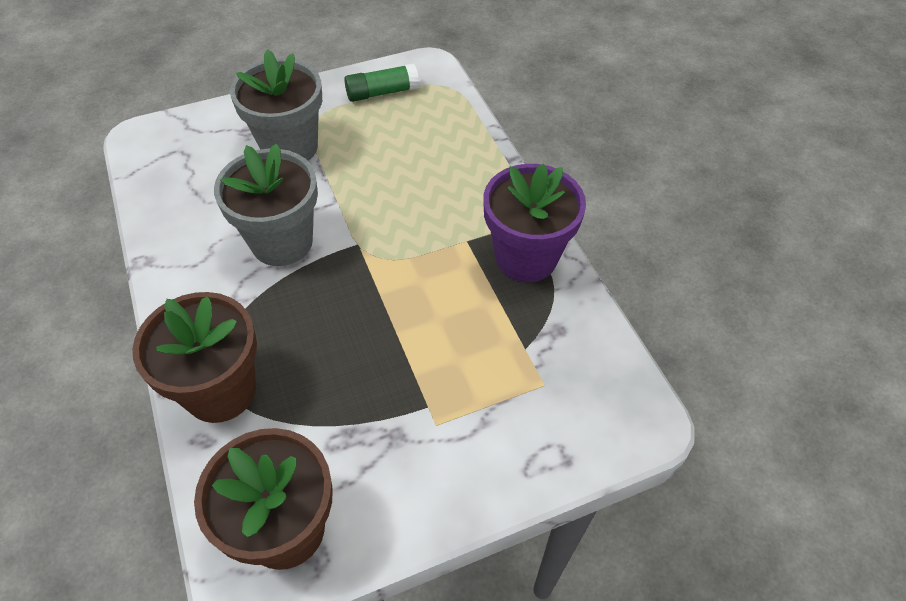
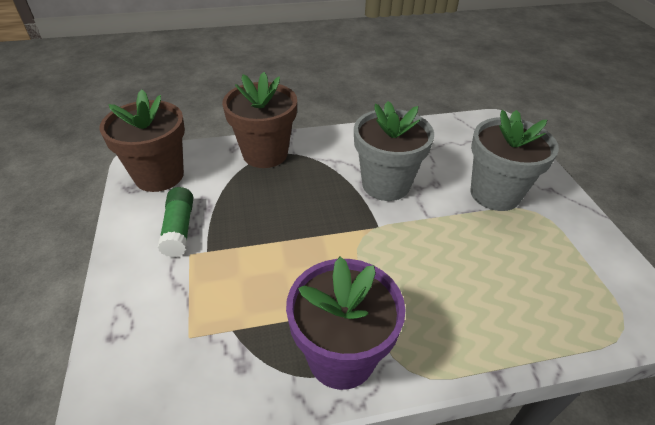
camera: 100 degrees right, 10 degrees down
green glue stick [344,63,419,102] -> green glue stick moved to [158,187,194,257]

